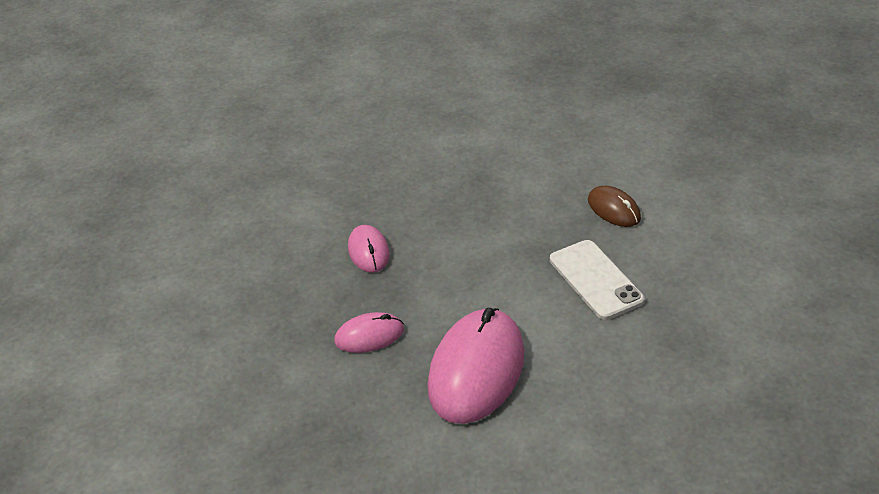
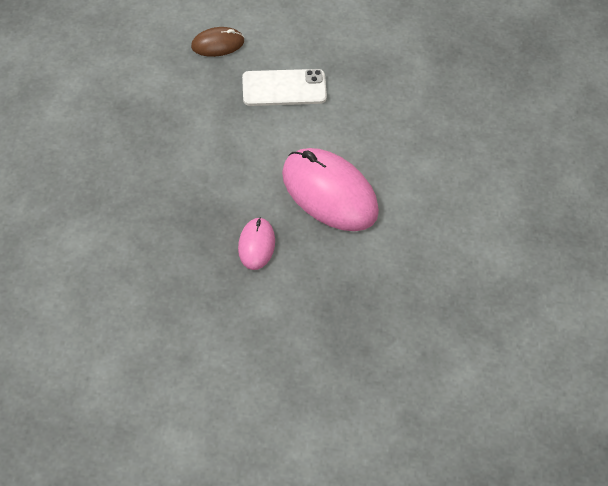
camera: 70 degrees left, 15 degrees up
pink mouse [348,225,390,273] -> none

